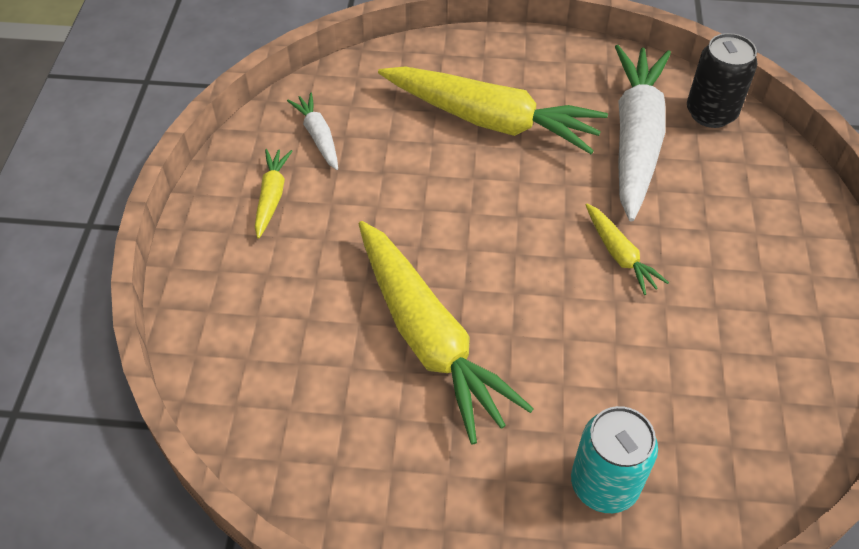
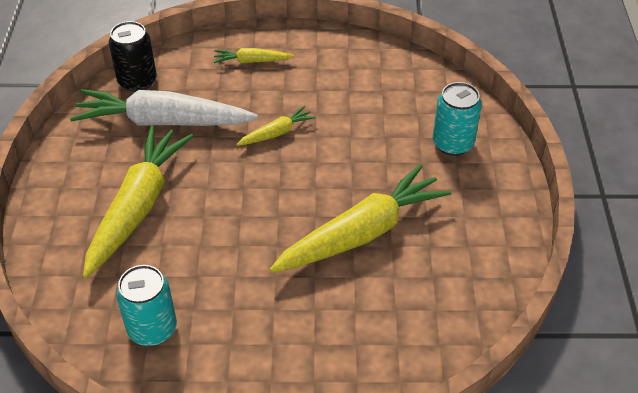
camera: 95 degrees left, 5 degrees down
yellow carrot [255,149,292,239] -> yellow carrot moved to [214,48,294,63]
white carrot [287,93,338,170] -> turquoise can [116,265,177,346]

